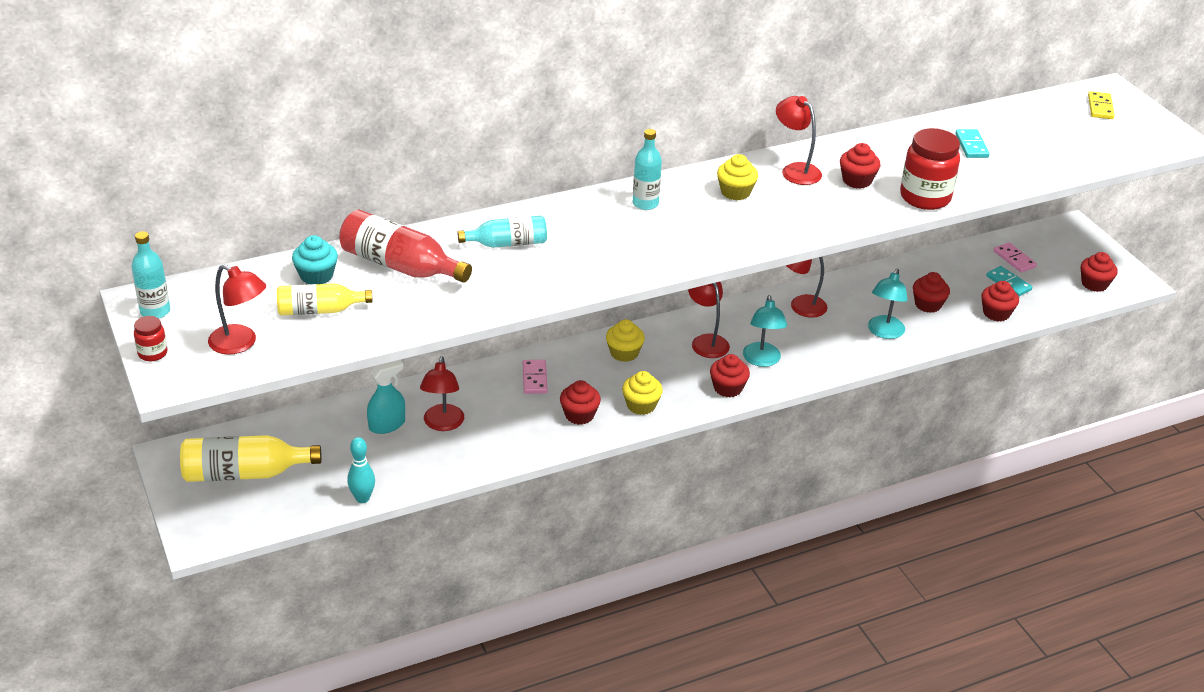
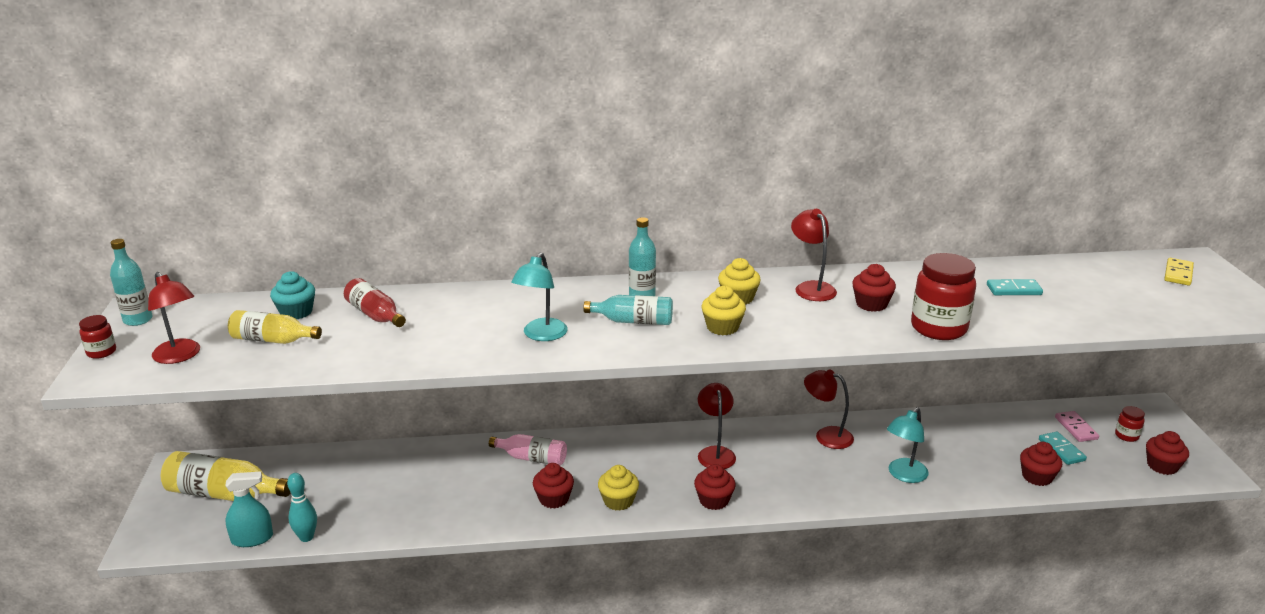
camera: 20 degrees right, 10 degrees down
red bottle [339,210,472,282] -> red bottle [344,278,406,327], size x0.64
turquoise spray bottle [367,360,405,434] -> turquoise spray bottle moved to [225,471,273,547]
red lamp [420,356,464,431] -> none
turquoise bottle [458,215,547,248] -> turquoise bottle moved to [583,295,673,325]
pink domino [523,360,548,394] -> pink bottle [489,434,567,466]
yellow cupcake [606,319,645,362] -> yellow cupcake moved to [702,286,746,335]
turquoise lamp [743,295,787,367] -> turquoise lamp moved to [511,252,568,341]
red cupcake [913,272,950,313] -> none
turquoise domino [955,129,989,158] -> turquoise domino turned 75 degrees clockwise [987,279,1043,295]
none -> red jar [1115,406,1145,442]

